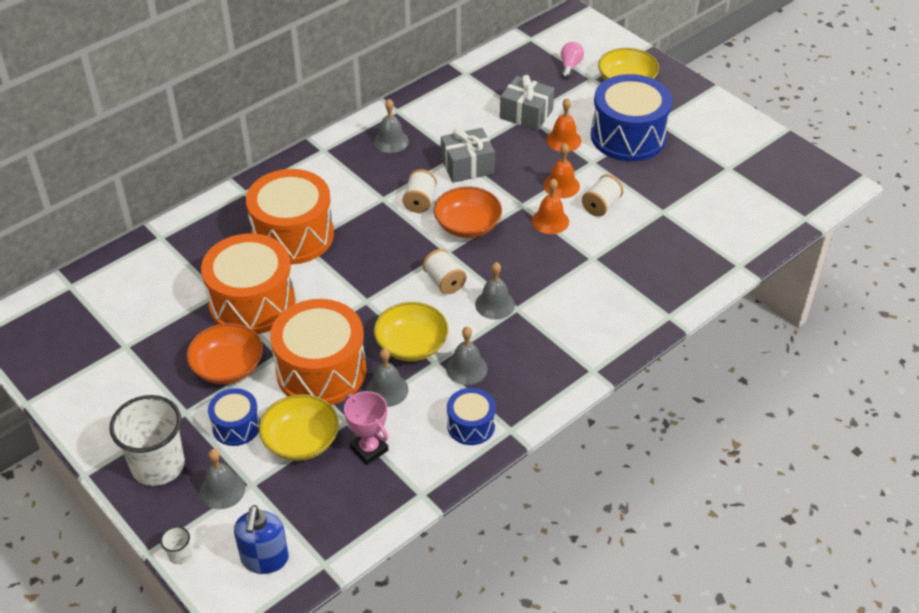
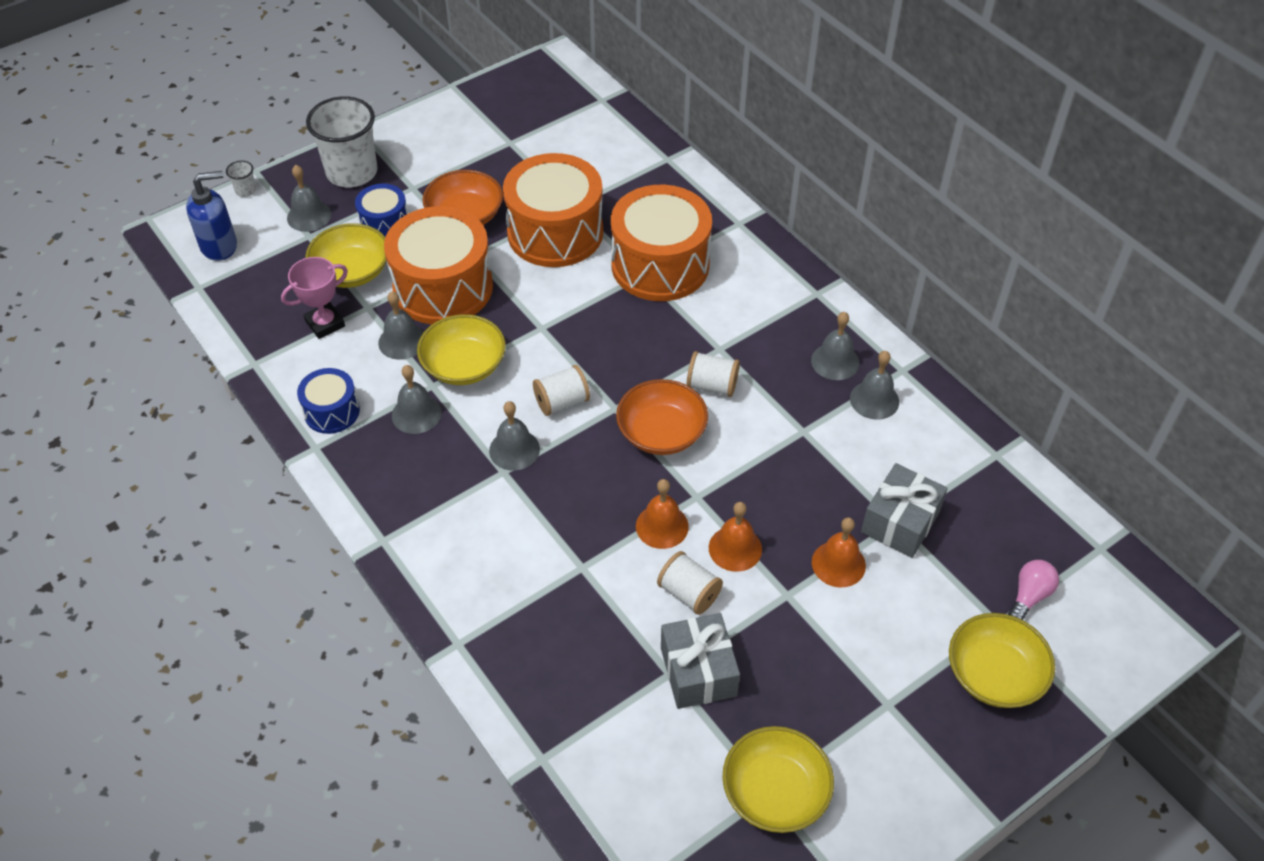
camera: 95 degrees right, 5 degrees up
blue soap dispenser [234,505,289,574] -> blue soap dispenser turned 150 degrees clockwise [186,171,237,261]
grey gift [441,128,495,183] -> grey gift moved to [661,613,740,709]
pink light bulb [561,42,584,79] -> pink light bulb turned 75 degrees counterclockwise [1008,560,1059,620]
blue drum [591,74,672,161] -> none
none -> yellow bowl [722,726,834,833]
none -> grey bell [850,351,899,420]

